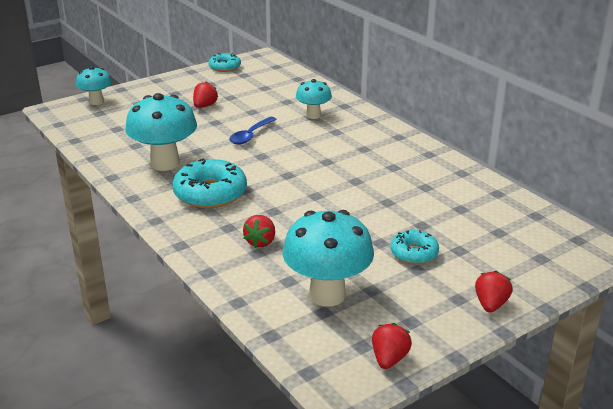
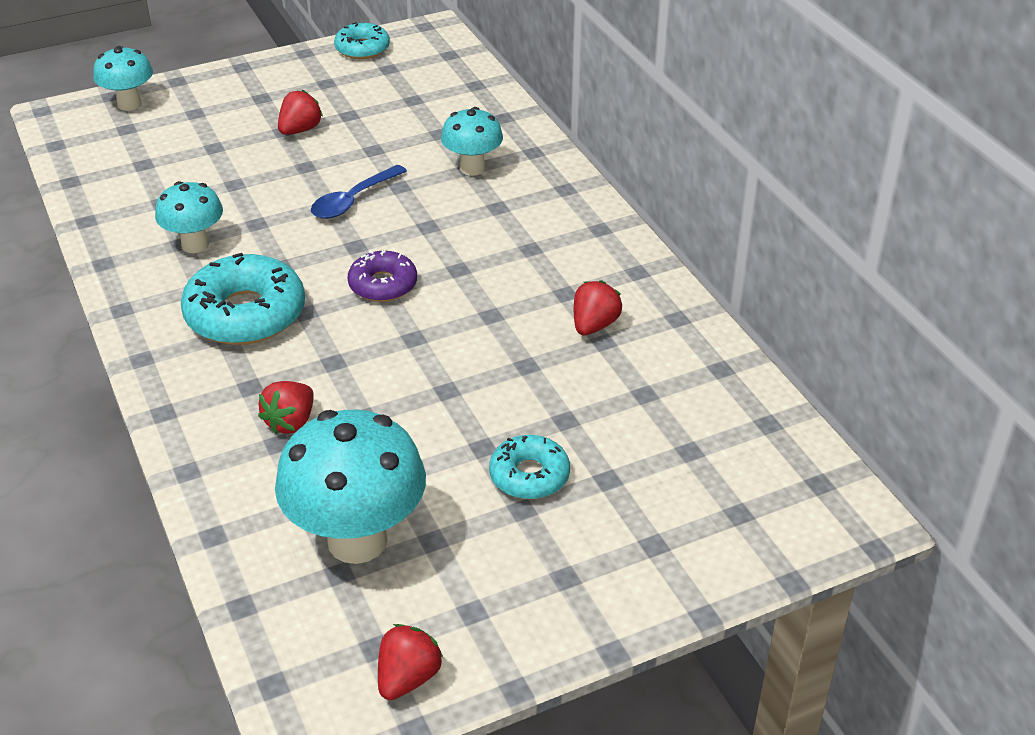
camera: 10 degrees right, 10 degrees up
turquoise mushroom [125,93,197,171] -> turquoise mushroom [155,181,223,253], size x0.57
red strawberry [475,271,513,312] -> red strawberry moved to [574,280,622,335]
none -> purple donut [348,251,417,302]

